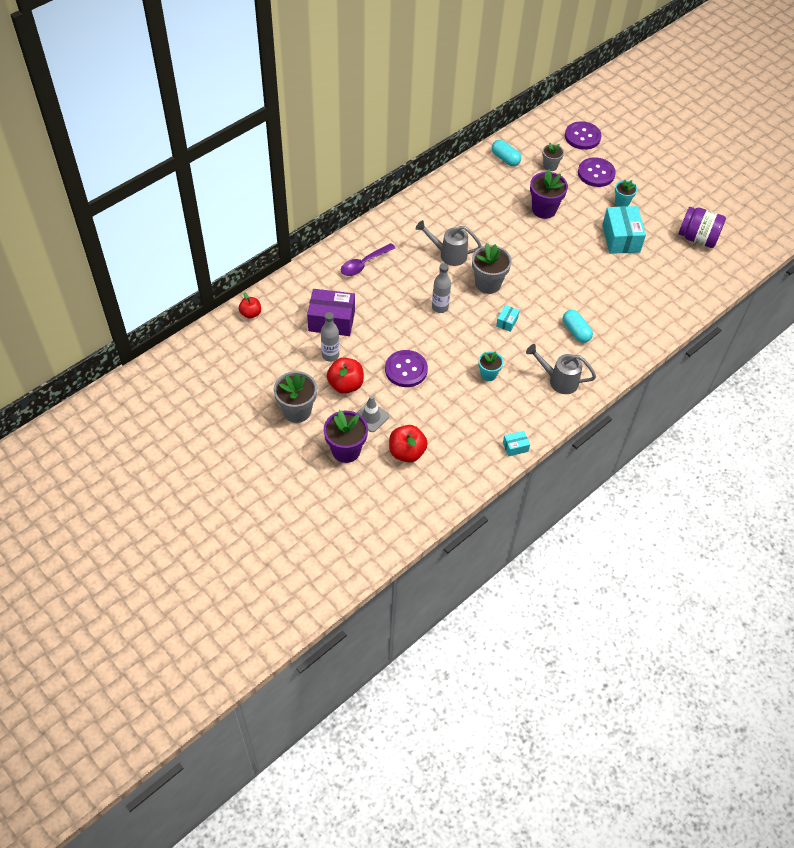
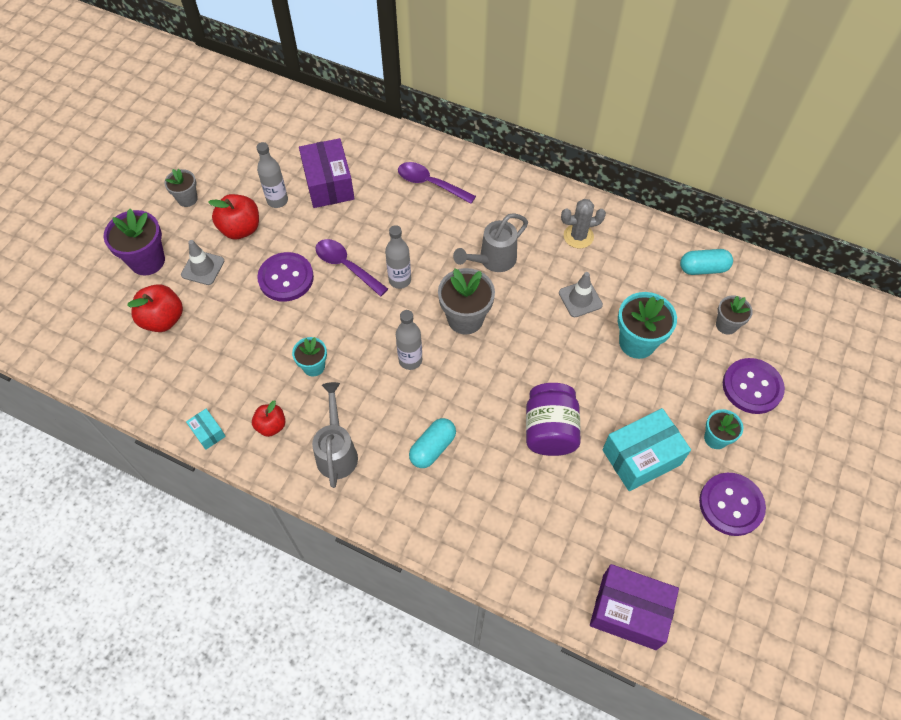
camera: 70 degrees right, 5 degrees up
red apple [239,292,261,319] -> red apple moved to [252,401,285,437]
grey flower pot [274,371,317,423] -> grey flower pot [164,169,198,207], size x0.60
grey watering can [416,220,482,266] -> grey watering can turned 120 degrees counterclockwise [453,213,528,272]
turquoise capsule [492,140,521,166] -> turquoise capsule turned 60 degrees clockwise [680,249,733,275]
turquoise box [496,305,520,332] -> grey bottle [396,310,422,370]
purple flower pot [530,169,568,219] -> turquoise flower pot [618,292,677,359]
purple button [565,121,602,150] -> purple button moved to [699,473,766,536]
purple jar [679,207,726,248] -> purple jar moved to [526,383,581,456]
none -> purple spoon [315,239,388,296]
none -> grey traffic cone [559,272,603,317]
none -> grey cactus [561,199,606,248]
none -> purple box [590,564,679,650]

